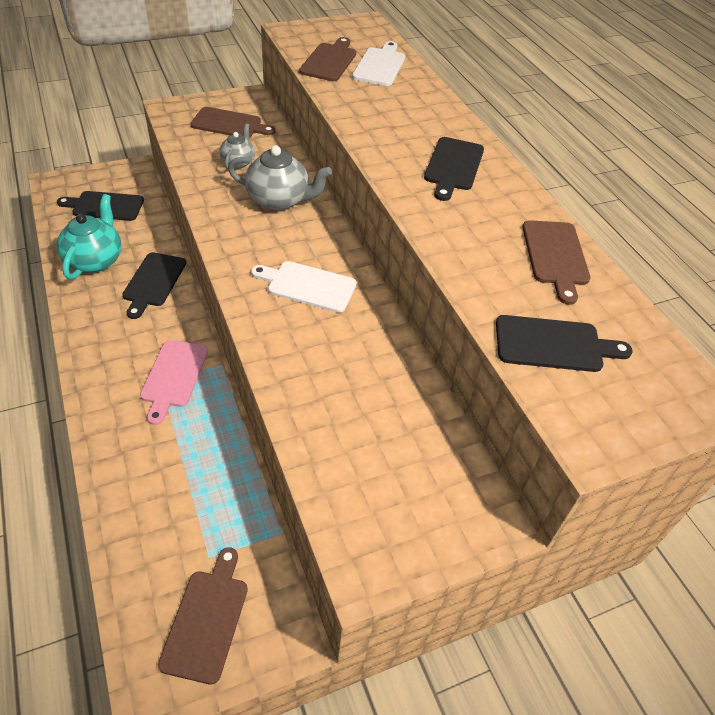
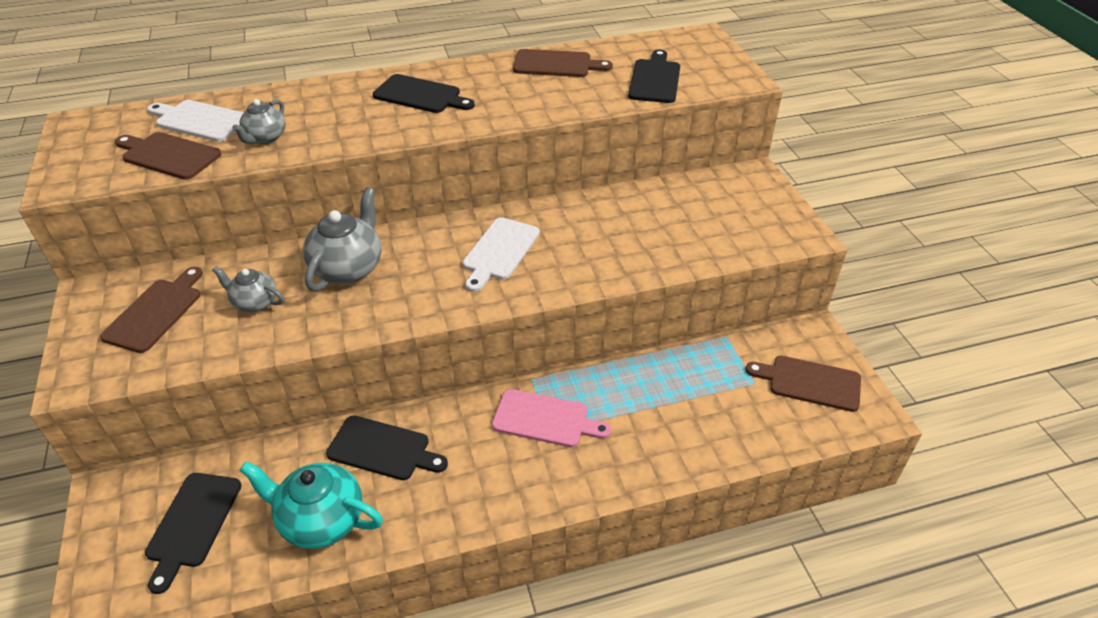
camera: 80 degrees left, 5 degrees down
none -> grey teapot [232,99,286,144]

